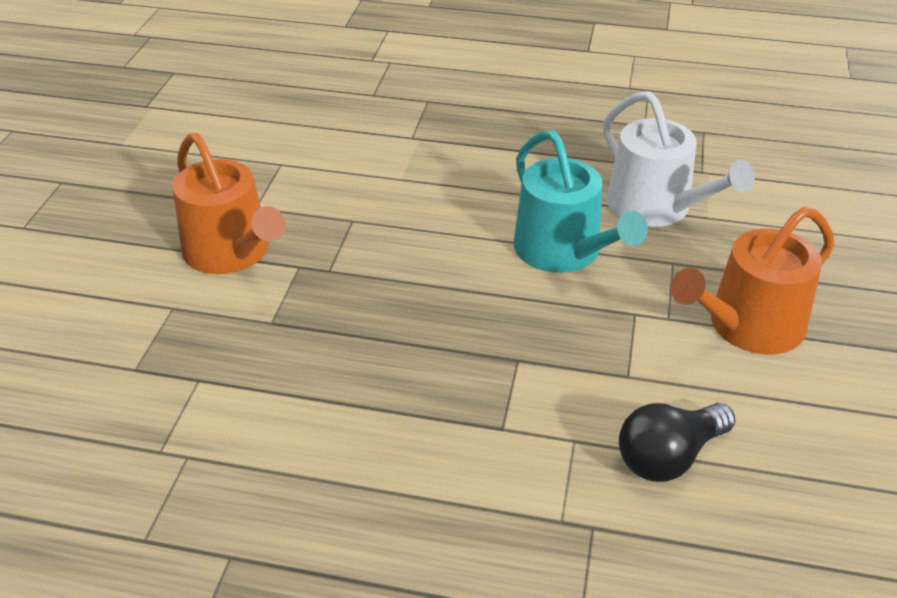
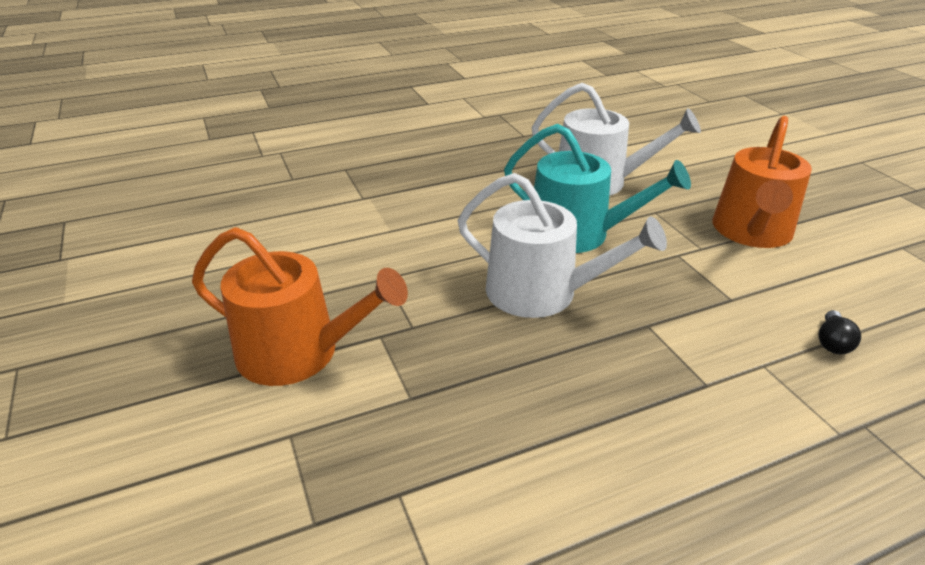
camera: 35 degrees left, 5 degrees down
black light bulb [619,403,735,482] -> black light bulb [818,310,861,354], size x0.53
none -> white watering can [458,173,667,318]

